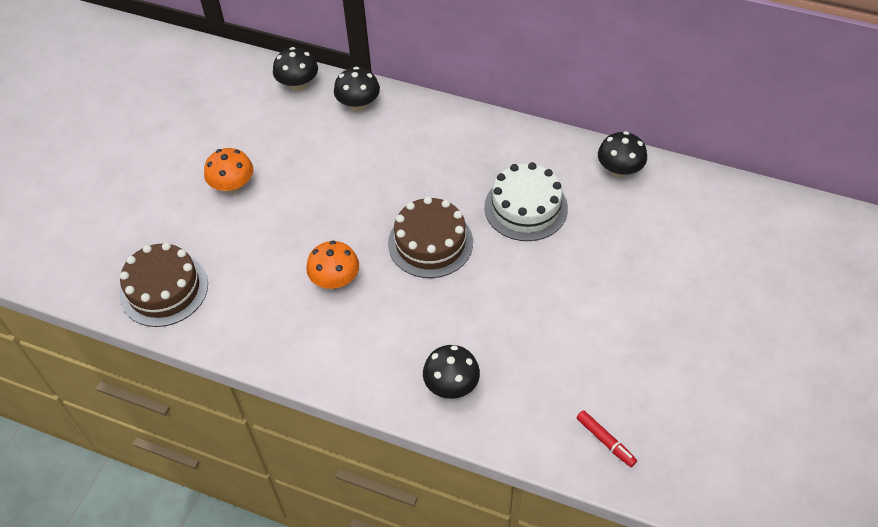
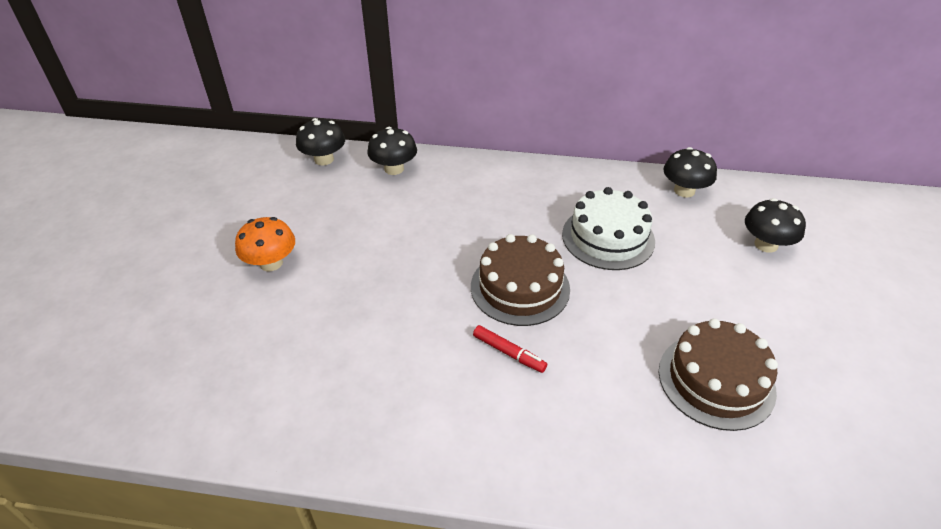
camera: 15 degrees left, 10 degrees down
brown cake [120,242,208,327] -> brown cake moved to [659,318,778,431]
orange mushroom [306,241,359,289] -> none
black mushroom [423,345,480,399] -> black mushroom moved to [745,198,806,253]
red marker [576,410,637,467] -> red marker moved to [473,325,547,373]

